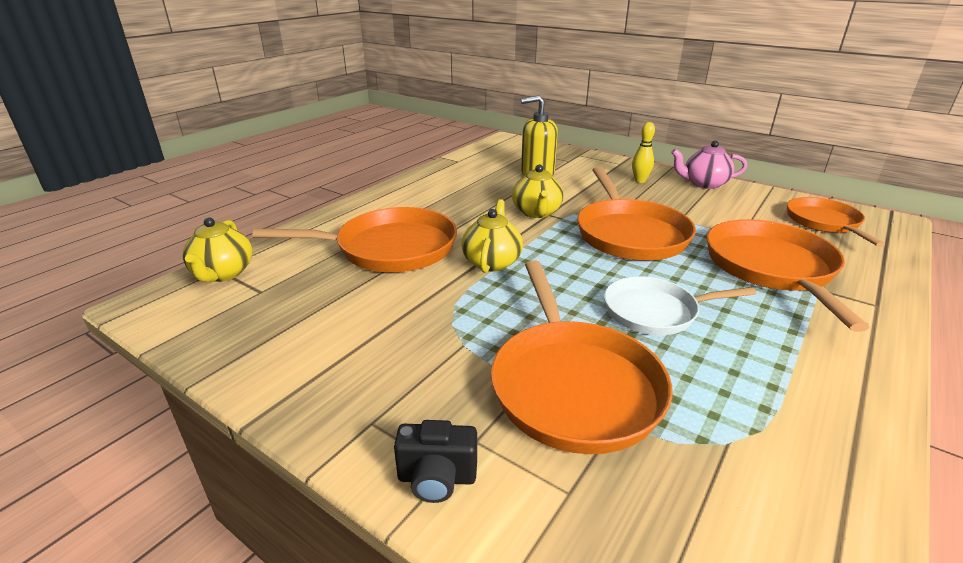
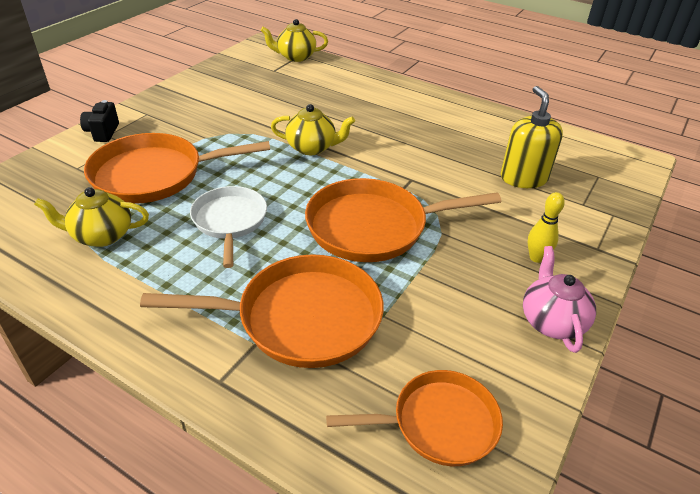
camera: 85 degrees right, 10 degrees up
orange pan [252,207,457,272] -> none
yellow teapot [512,165,564,218] -> yellow teapot moved to [34,187,149,247]

